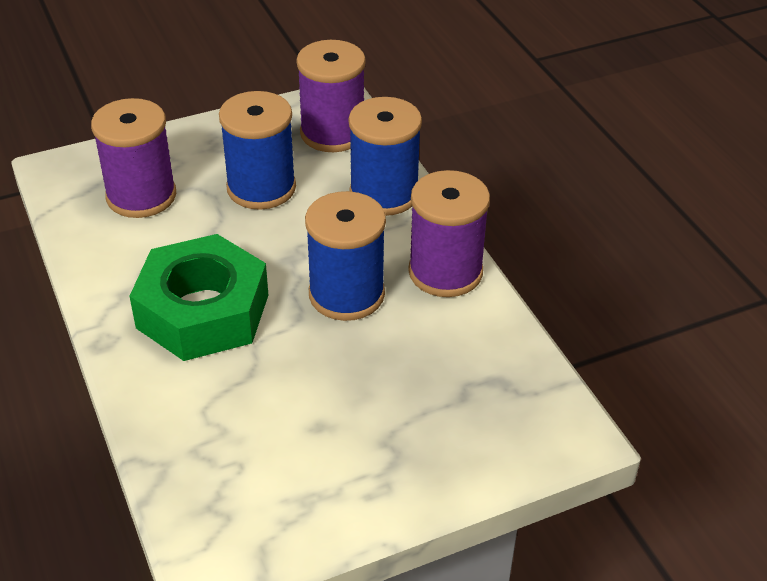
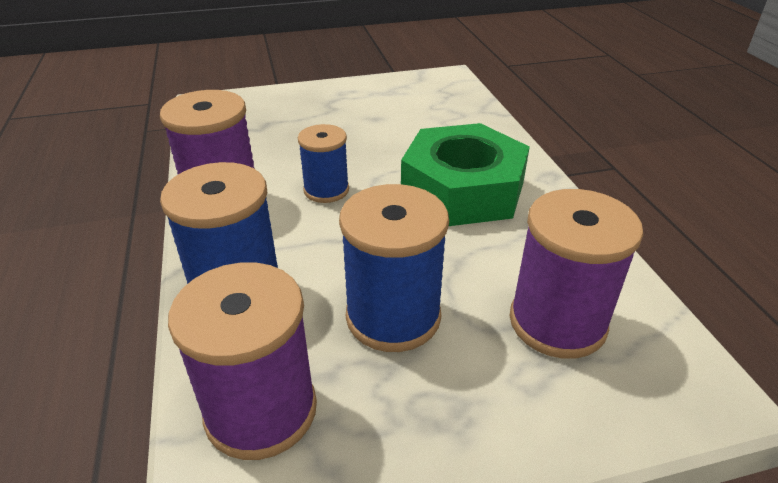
camera: 170 degrees left, 5 degrees down
blue spool [305,191,386,321] -> blue spool [298,124,349,203], size x0.63

